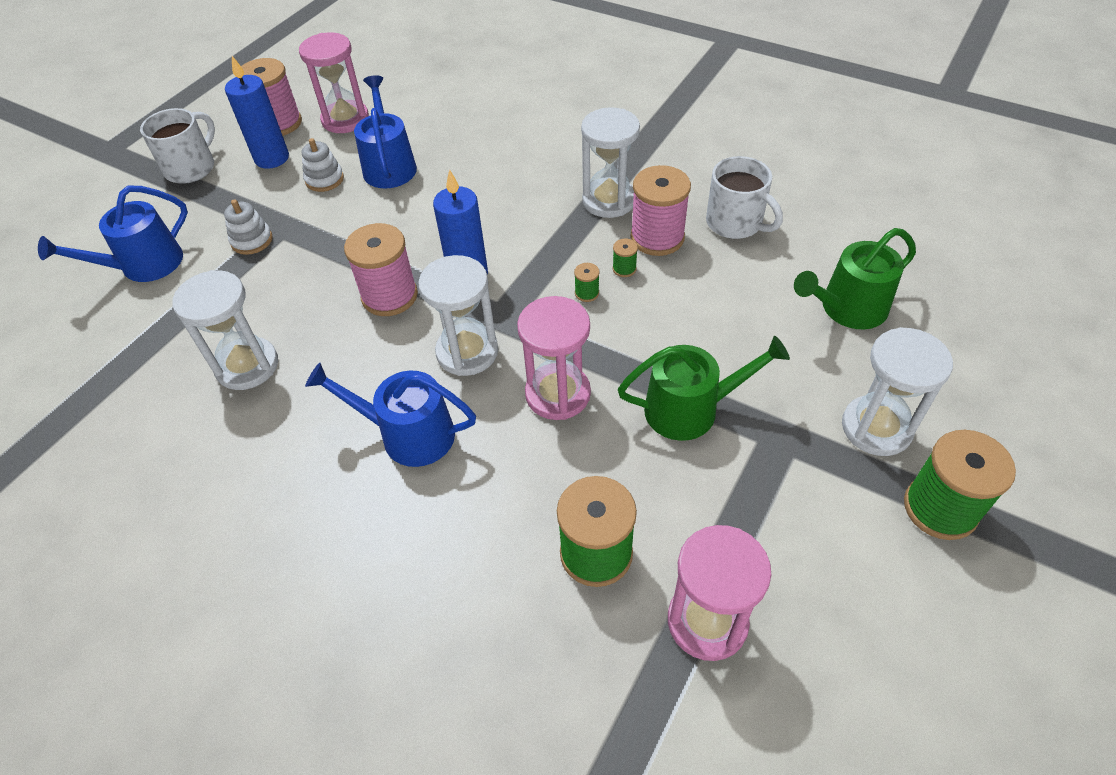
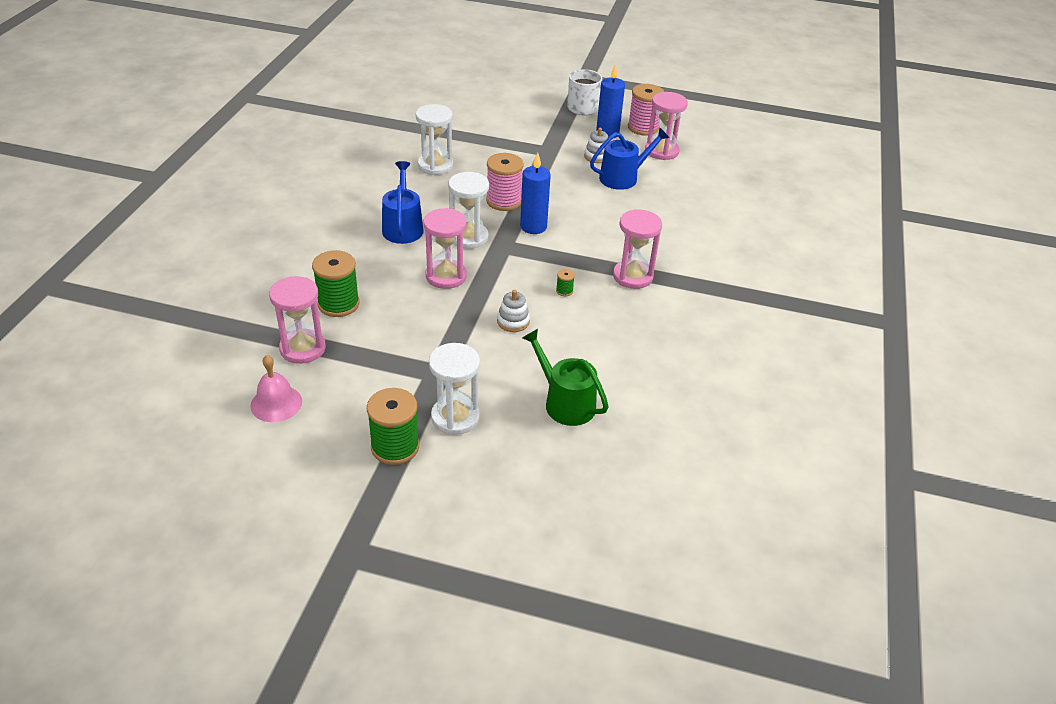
camera: 70 degrees right, 10 degrees down
blue watering can [38,185,188,282] -> none
white stacking toy [224,199,273,255] -> white stacking toy moved to [497,290,530,332]
green spool [574,263,600,302] -> none
white hourglass [581,107,640,218] -> pink hourglass [613,209,662,289]
green watering can [618,336,790,441] -> none
pink spool [630,165,691,256] -> none
white mug [706,156,783,239] -> none
none -> pink bell [250,355,302,422]

